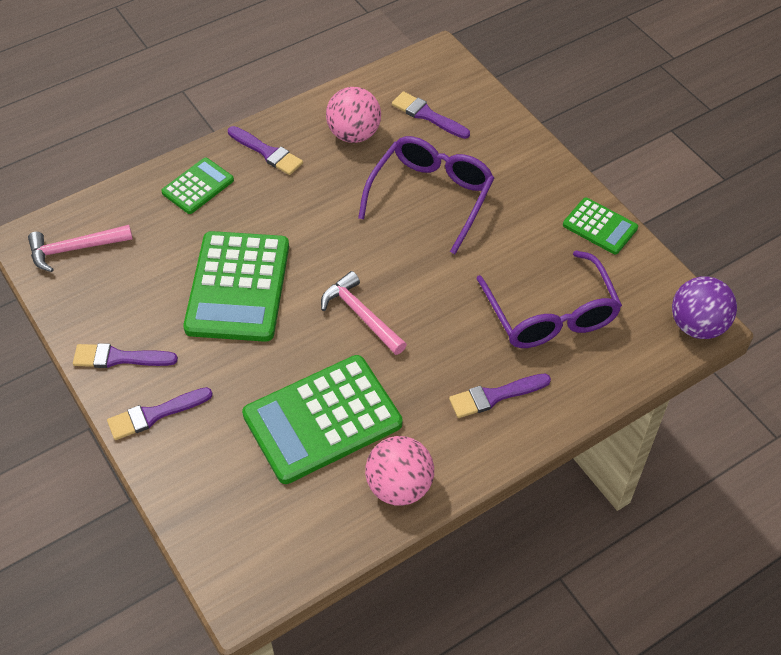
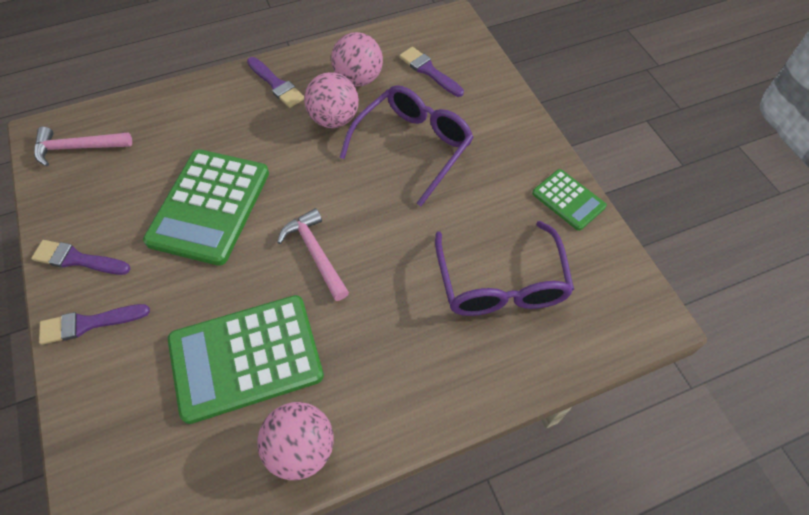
camera: 10 degrees right, 5 degrees up
green calculator [161,158,234,214] -> none
purple brush [449,374,551,418] -> none
purple ball [672,276,737,339] -> none
none -> pink ball [304,72,359,128]

